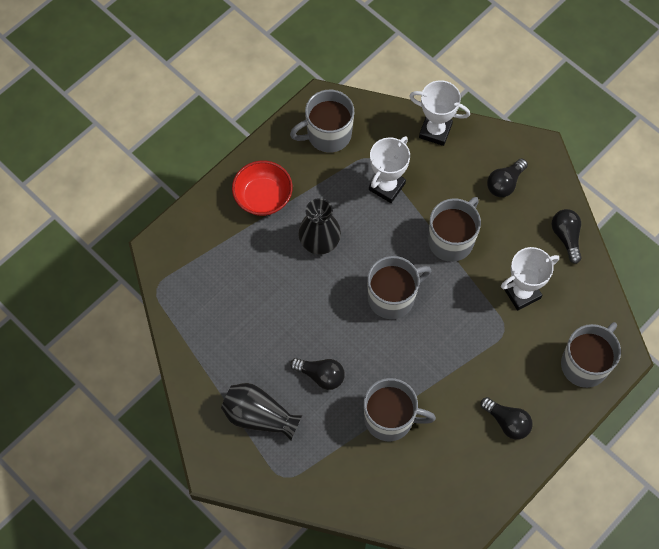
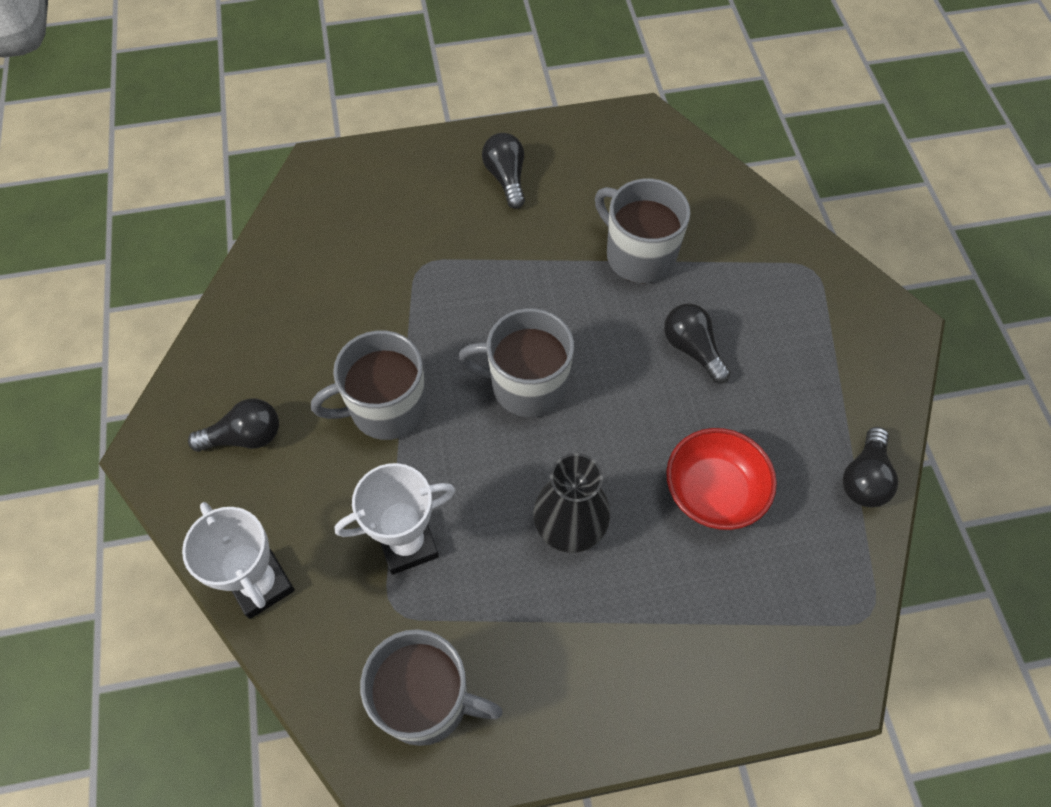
camera: 145 degrees left, 5 degrees down
black vase [221,383,302,440] -> none
red bowl [232,161,293,216] -> red bowl moved to [666,428,777,530]
white trophy [501,247,559,310] -> none
black light bulb [551,209,582,264] -> black light bulb moved to [843,427,898,507]
grey mug [561,322,621,388] -> none

